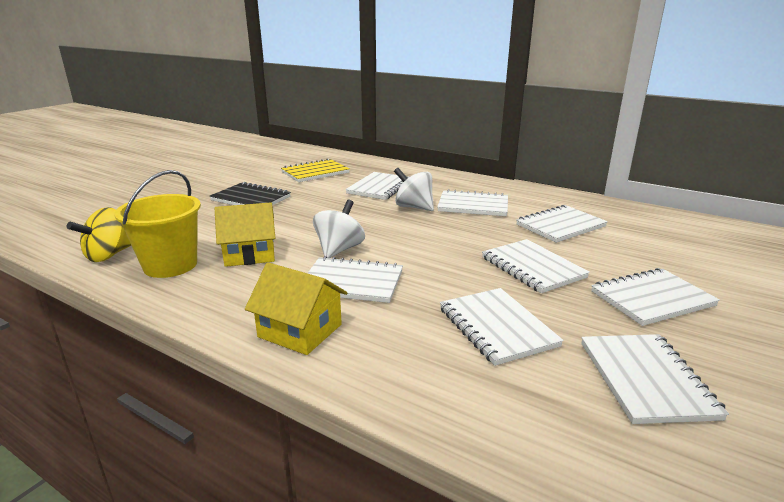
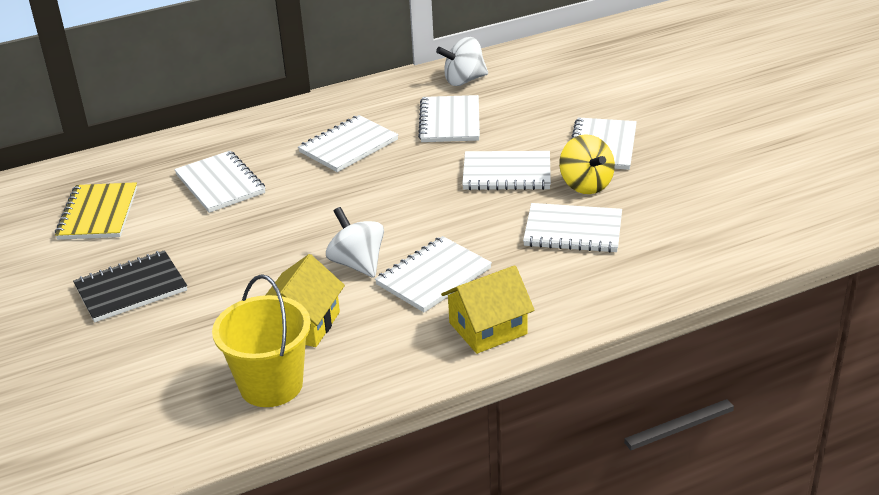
camera: 55 degrees left, 10 degrees up
yellow spinning top [67,207,132,262] -> yellow spinning top moved to [559,134,615,194]
white spinning top [394,168,434,211] -> white spinning top moved to [436,37,488,86]
white notebook [581,334,729,424] -> none

